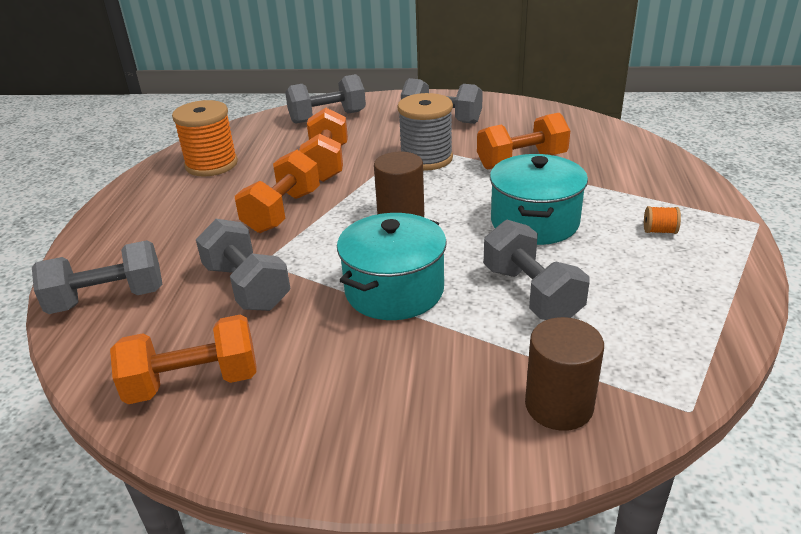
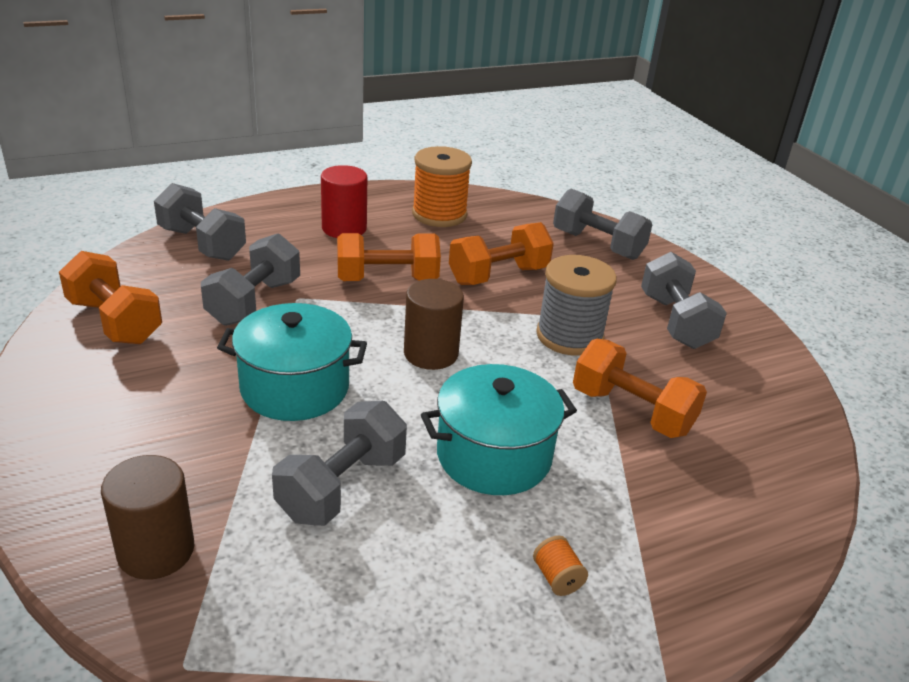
camera: 55 degrees right, 0 degrees up
none -> red cylinder [321,165,367,238]

